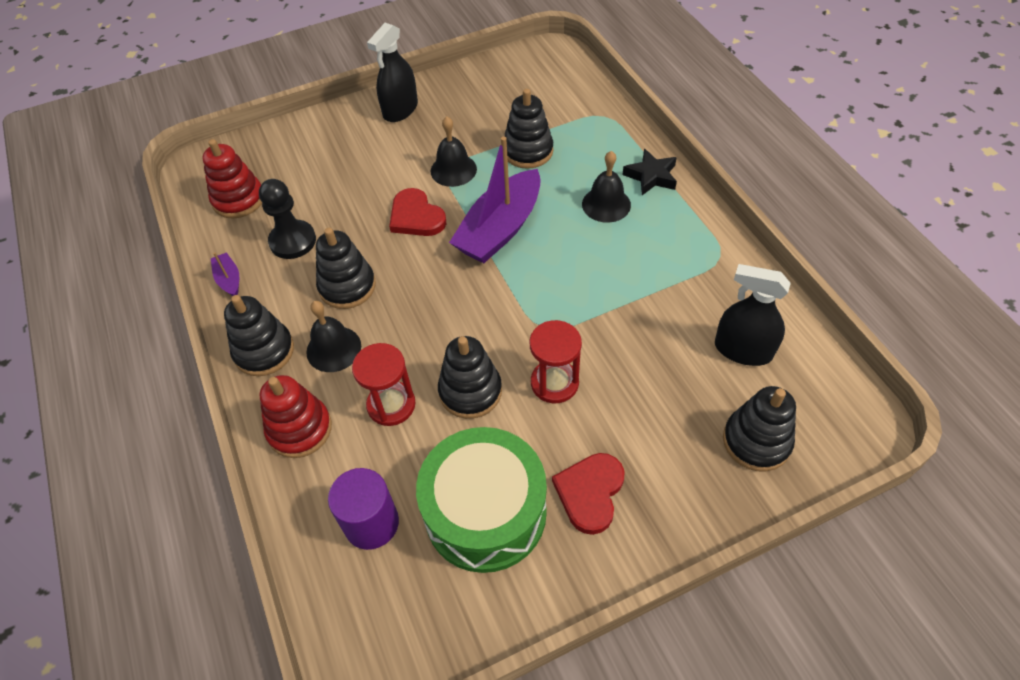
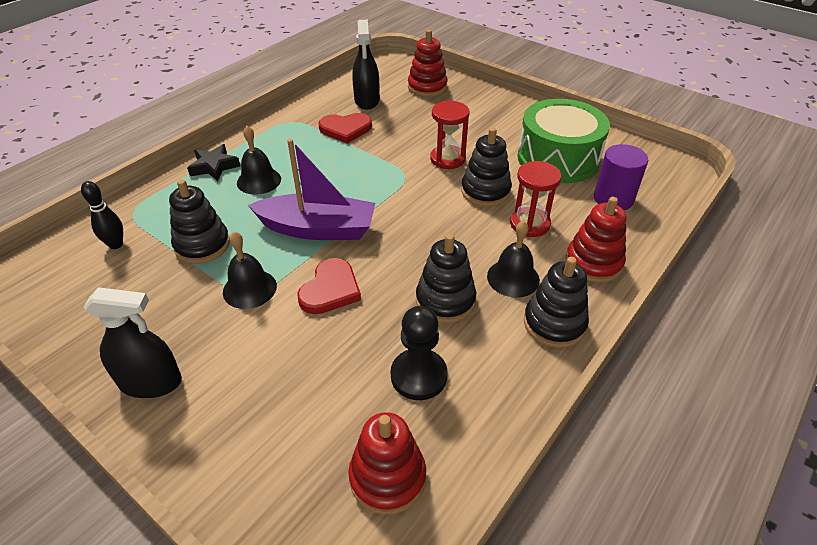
camera: 120 degrees left, 10 degrees down
purple boat [211,252,239,296] -> none
red heart [552,453,625,535] -> red heart moved to [318,113,372,144]
black stacking toy [723,386,796,472] -> red stacking toy [408,30,448,97]
none -> black bowling pin [81,181,123,249]

